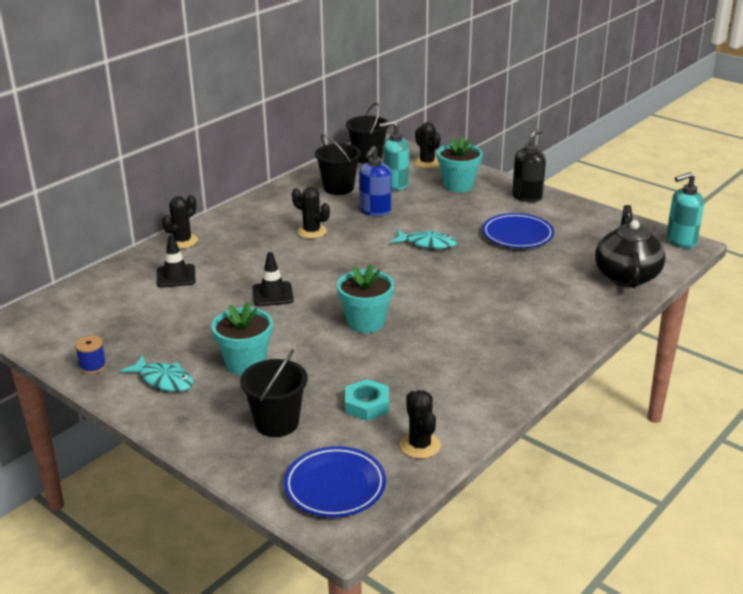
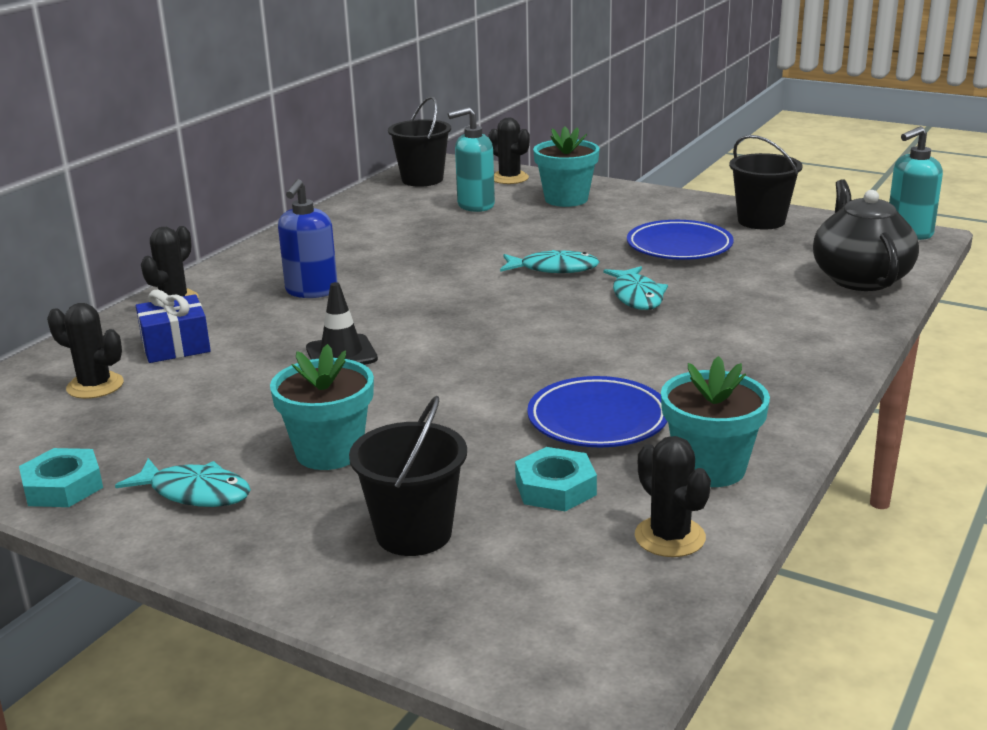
camera: 10 degrees left, 5 degrees down
blue spool [75,336,106,374] -> turquoise nut [19,448,103,507]
black traffic cone [157,235,196,288] -> blue gift [136,290,211,363]
blue plate [284,446,386,517] -> blue plate moved to [527,376,668,447]
black cactus [292,187,330,239] -> black cactus moved to [47,303,124,399]
black bucket [315,134,361,195] -> black bucket moved to [729,135,803,230]
turquoise flower pot [337,264,394,333] -> turquoise flower pot moved to [661,356,770,487]
blue soap dispenser [359,146,391,216] -> blue soap dispenser moved to [278,179,337,298]
black soap dispenser [512,129,546,202] -> none
none -> turquoise fish [603,266,668,310]

